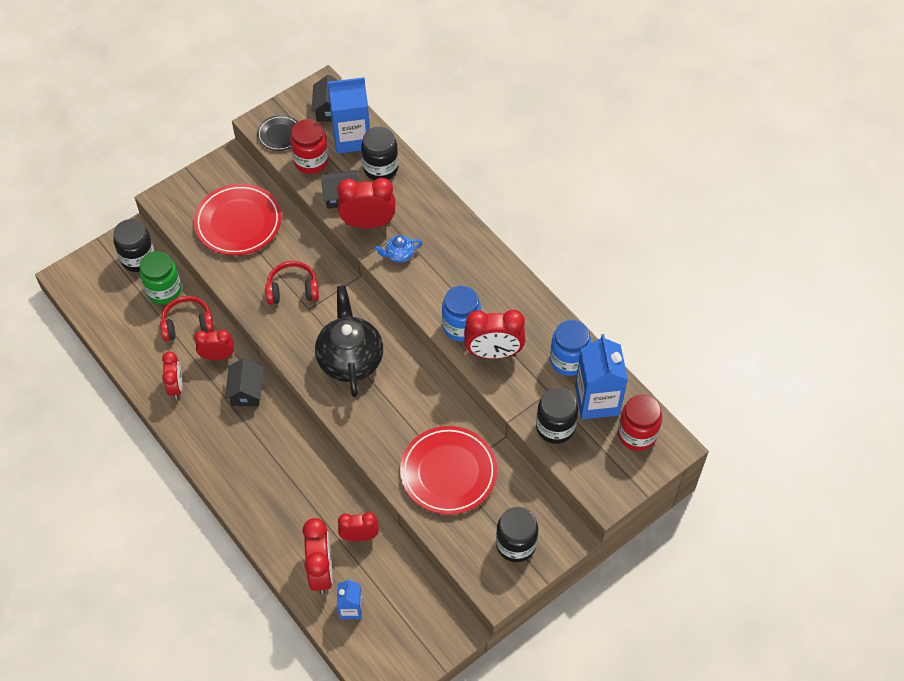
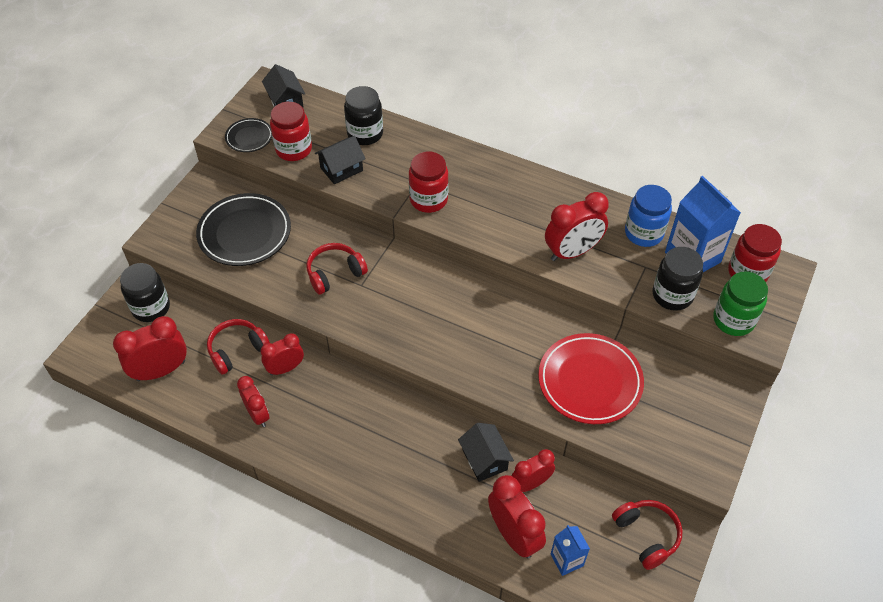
camera: 25 degrees left, 5 degrees down
green jar [140,251,182,304] -> green jar moved to [713,271,768,336]
red plate [194,184,282,255] -> black plate [196,193,291,266]
black house [225,358,264,406] -> black house moved to [458,423,514,482]
black teapot [315,285,383,397] -> none
blue carton [328,77,370,154] -> none
red clock [337,178,395,229] -> red clock moved to [113,316,187,381]
blue teapot [375,235,423,262] -> red jar [409,151,448,213]
blue jar [442,286,481,342] -> none
black jar [496,507,538,562] -> none
none -> red headphones [612,500,683,570]

